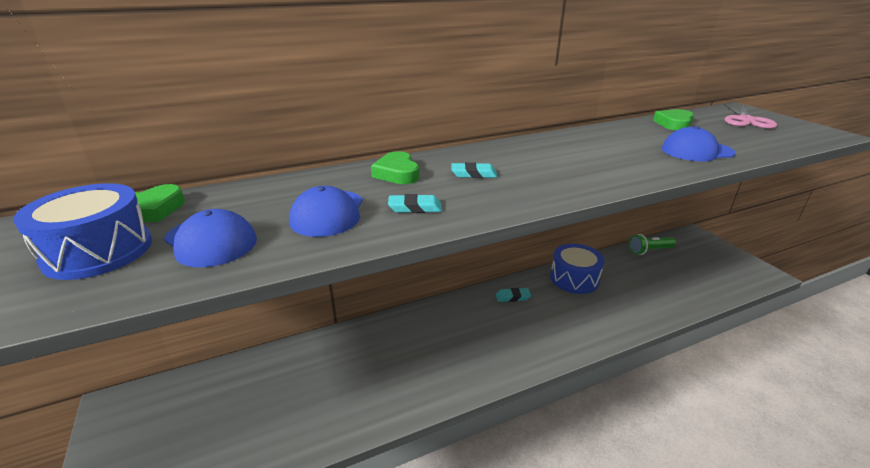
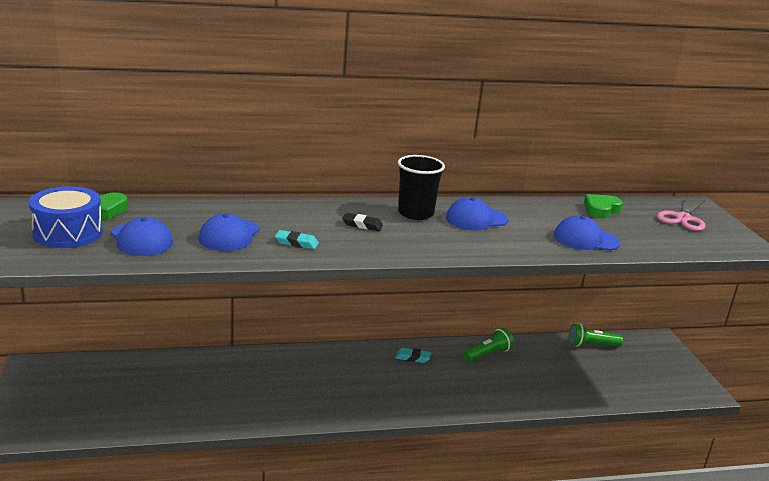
camera: 10 degrees right, 5 degrees down
green heart [371,151,419,184] -> none
turquoise eraser [451,162,497,178] -> black eraser [342,213,383,231]
blue drum [550,244,605,294] -> green flashlight [463,328,514,362]
none -> black cup [398,155,445,220]
none -> blue cap [446,197,508,230]

